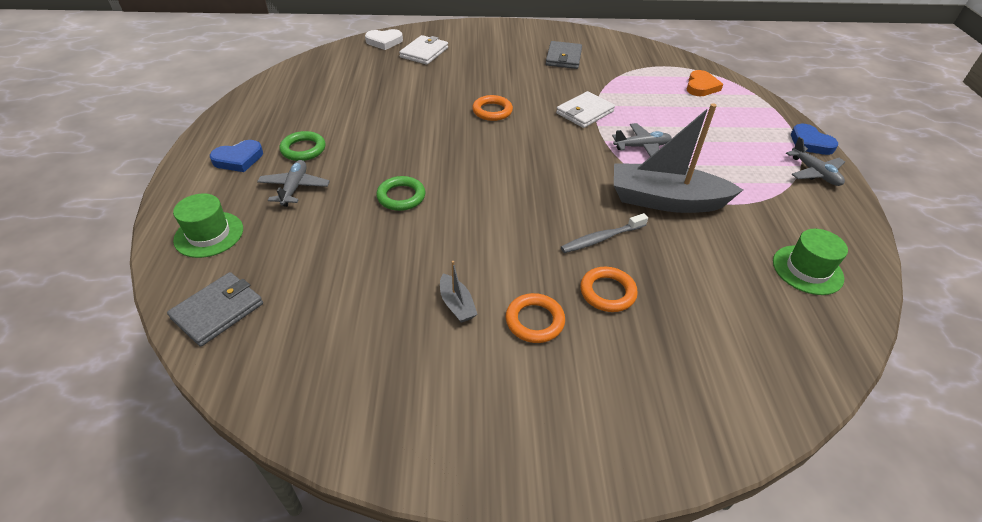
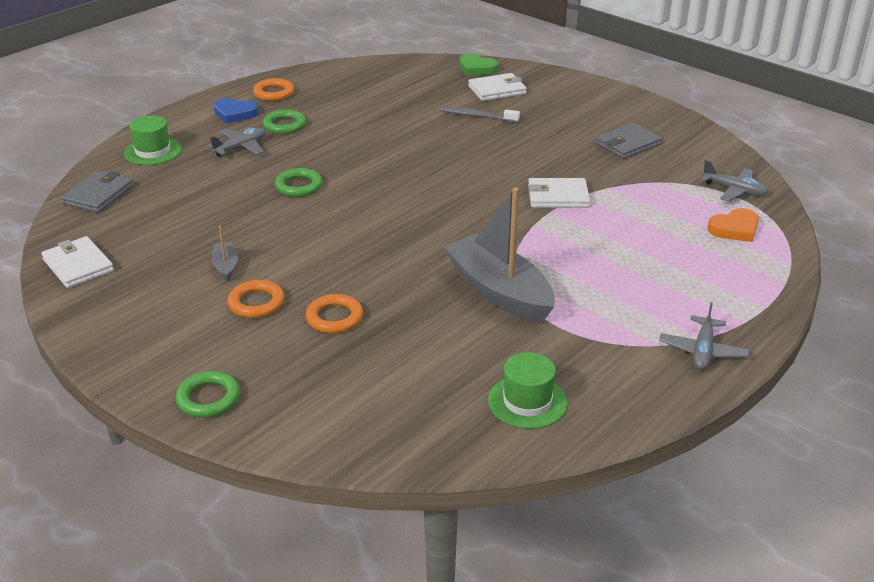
camera: 45 degrees right, 10 degrees down
grey wallet [167,272,263,347] -> grey wallet turned 60 degrees counterclockwise [61,171,134,213]
white heart [365,29,403,50] -> green heart [460,53,498,76]
grey boat [440,261,478,323] -> grey boat turned 150 degrees clockwise [212,226,238,281]
orange ring [472,95,513,121] -> orange ring moved to [253,78,294,101]
grey toothbrush [561,213,648,253] -> grey toothbrush moved to [440,107,520,123]
grey plane [612,123,672,157] -> grey plane moved to [700,160,768,202]
blue heart [791,124,838,155] -> none
none -> white wallet [41,236,114,288]
none -> green ring [176,371,240,418]

